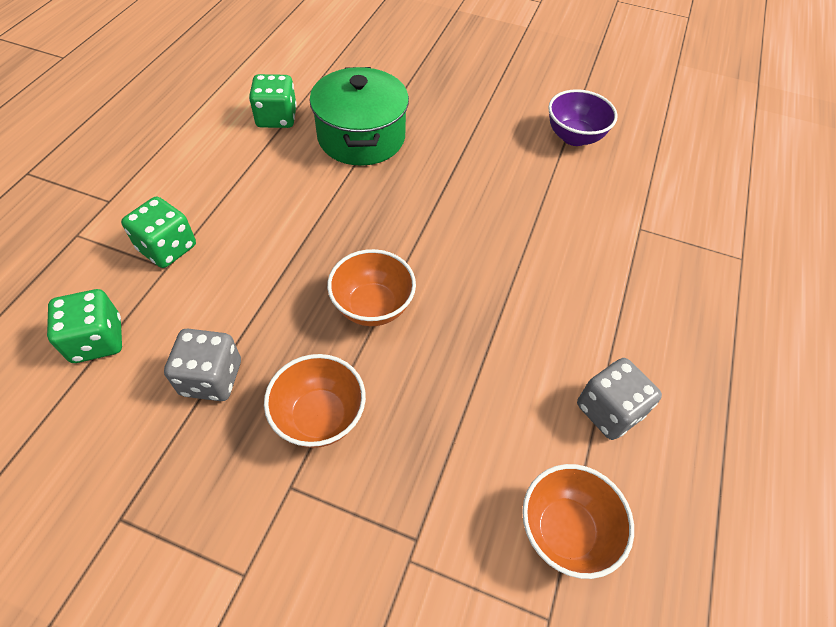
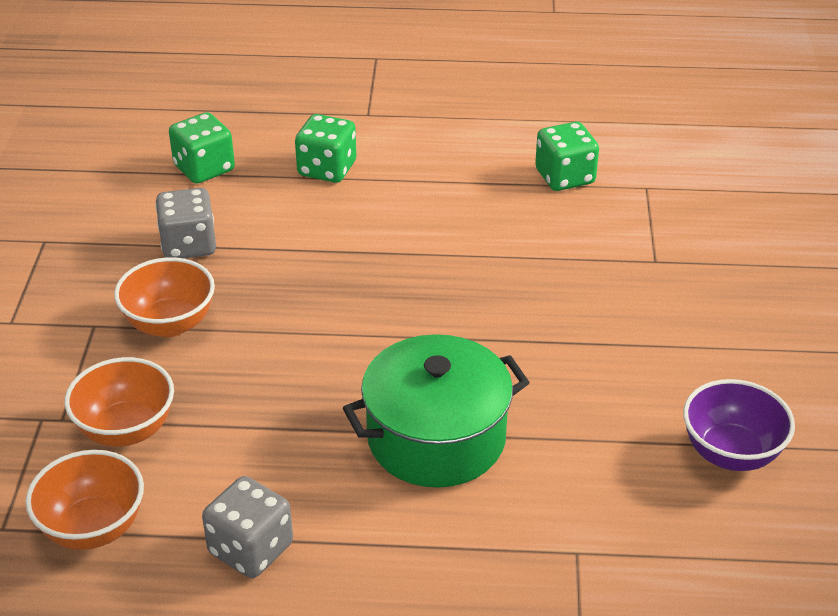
camera: 75 degrees right, 15 degrees down
green pot [310,67,409,166] -> green pot moved to [343,334,530,488]
orange bowl [327,249,416,326] -> orange bowl moved to [65,357,174,447]

